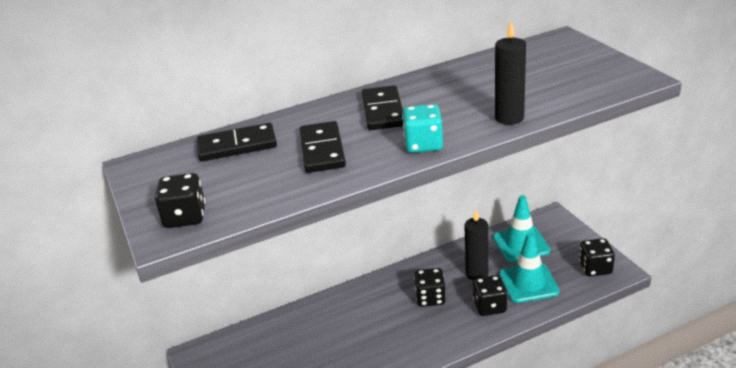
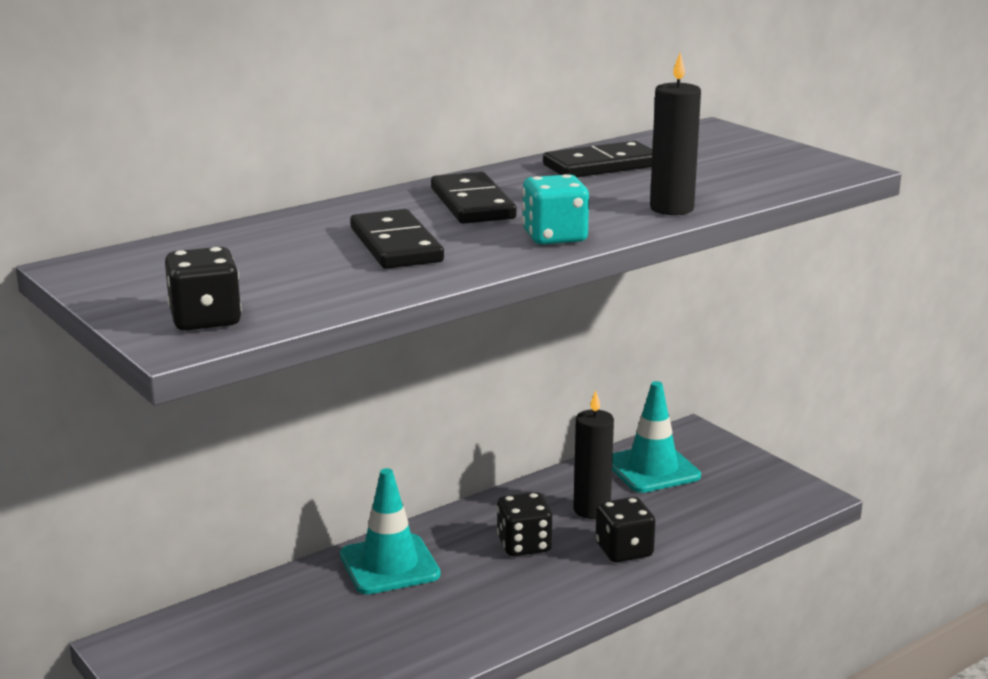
camera: 15 degrees left, 10 degrees down
black domino [197,123,277,161] -> black domino moved to [543,141,653,177]
turquoise traffic cone [499,232,560,303] -> turquoise traffic cone moved to [340,468,441,594]
black dice [579,238,615,276] -> none

